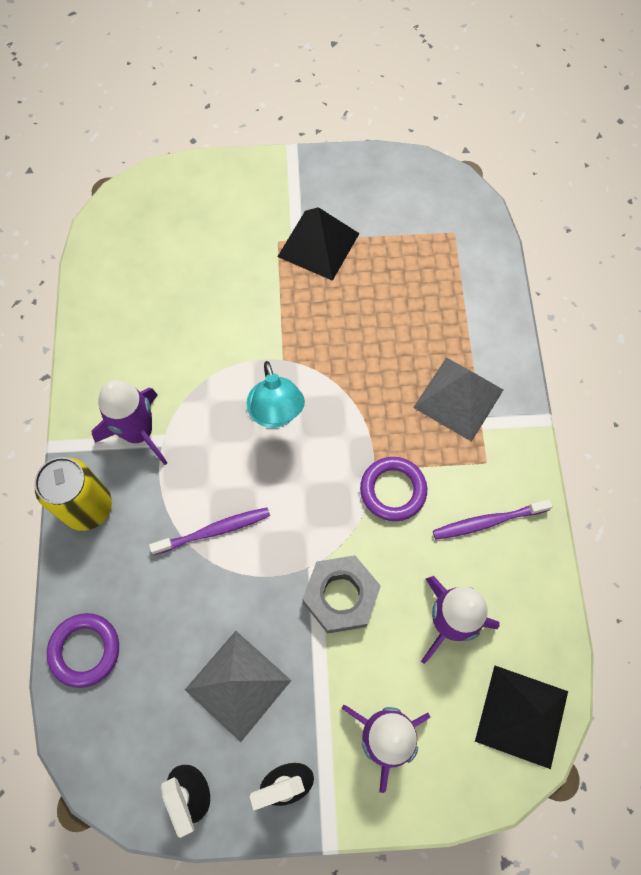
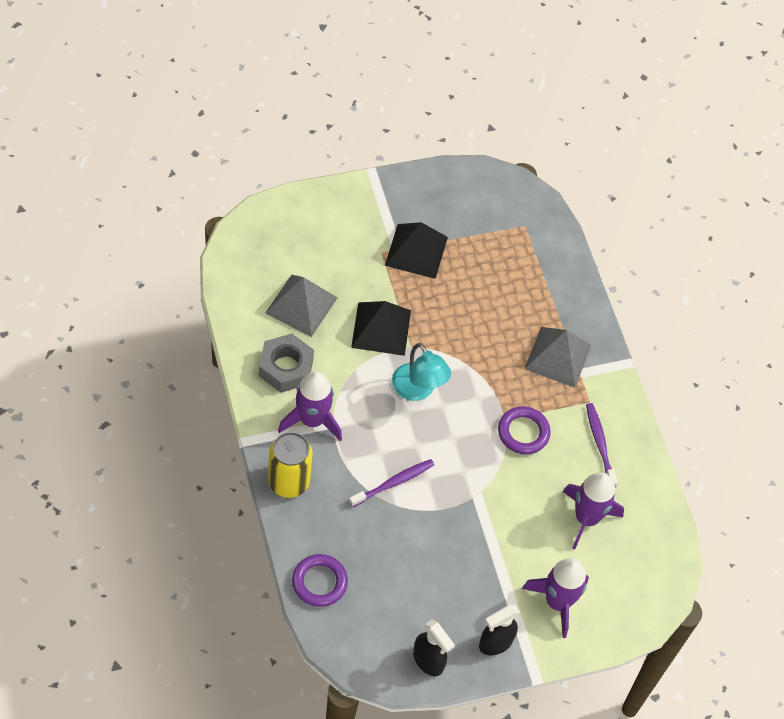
camera: 20 degrees left, 10 degrees down
grey pyramid [185,631,292,742] -> grey pyramid moved to [265,275,337,337]
grey nut [302,555,381,634] -> grey nut moved to [259,333,314,393]
purple toothbrush [433,499,553,540] -> purple toothbrush turned 105 degrees clockwise [586,403,618,487]
black pyramid [475,665,568,769] -> black pyramid moved to [351,301,411,356]

